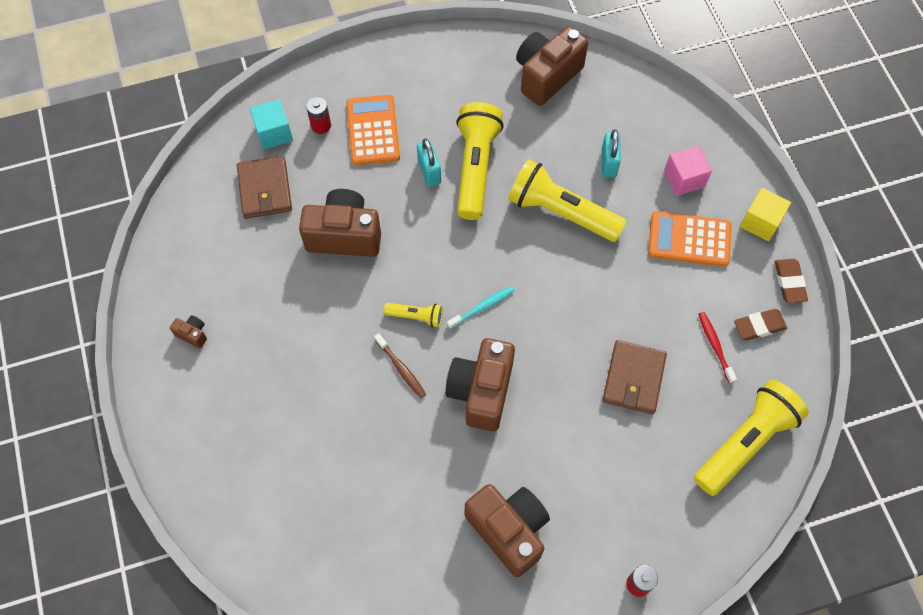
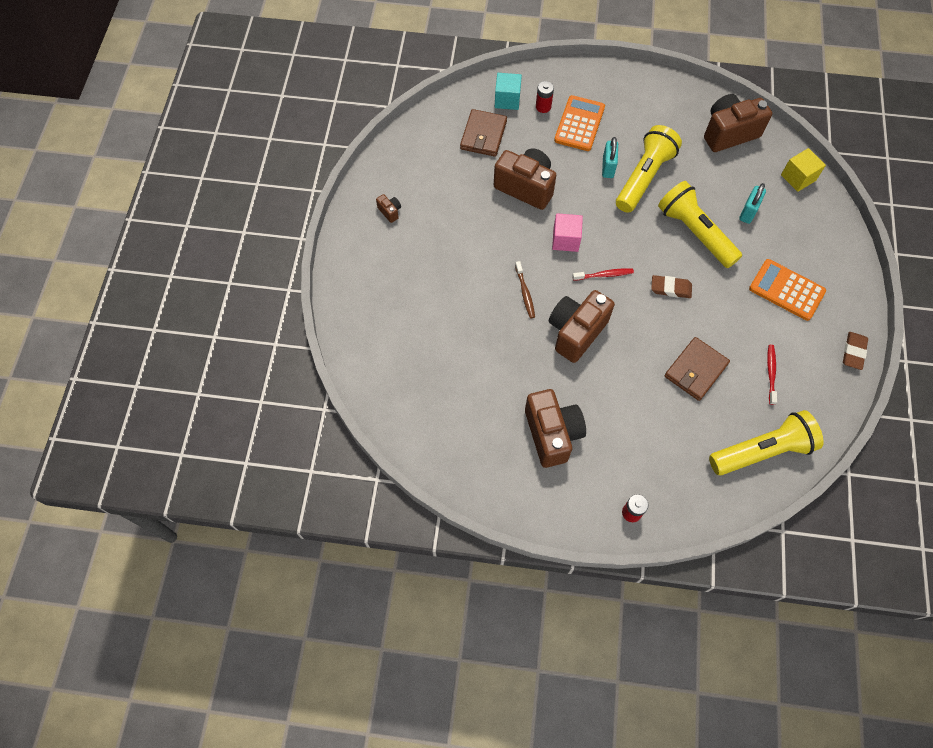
camera: 25 degrees right, 0 degrees up
yellow flashlight [384,303,443,327] -> none
turquoise toothbrush [447,286,515,329] -> red toothbrush [572,268,634,281]
pink cube [664,145,712,196] -> pink cube moved to [552,213,583,252]
brown eraser [734,309,787,341] -> brown eraser moved to [651,275,692,298]
yellow cube [740,188,791,241] -> yellow cube moved to [781,148,826,192]

